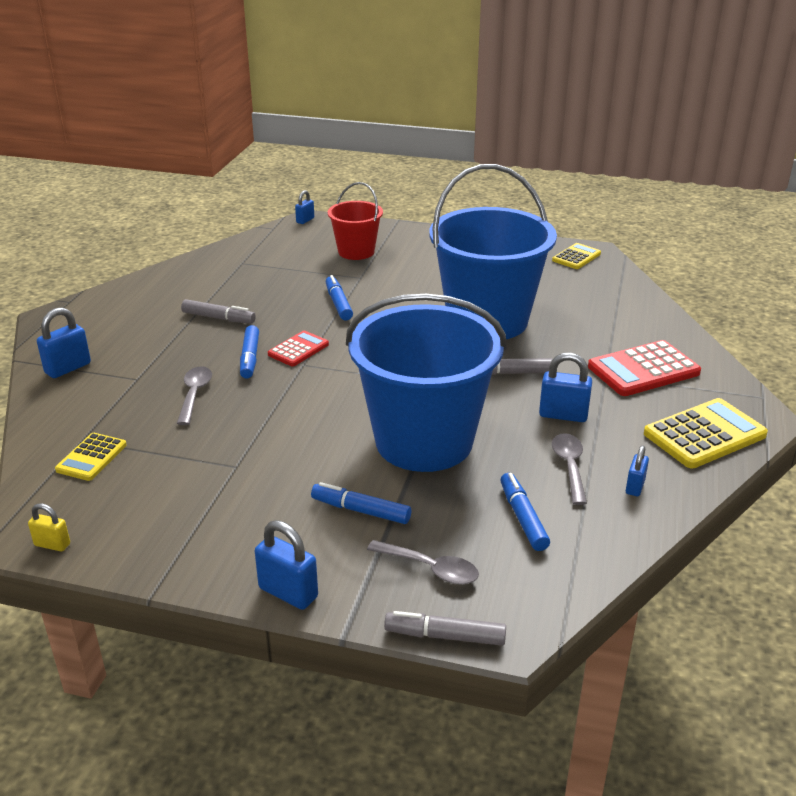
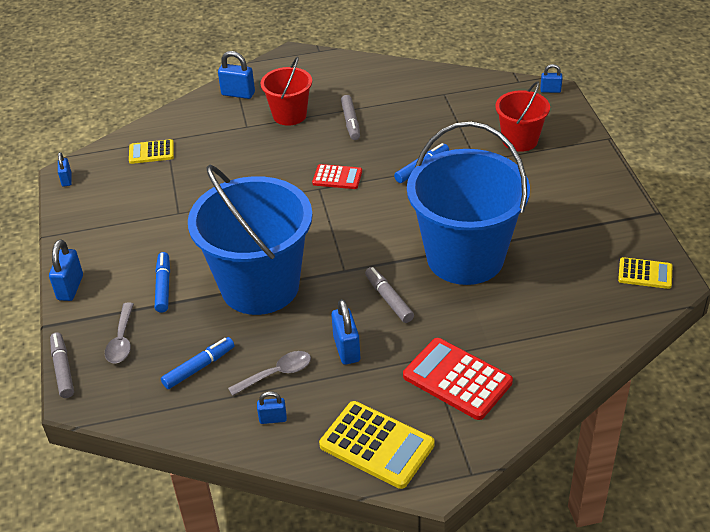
camera: 65 degrees right, 10 degrees up
yellow padlock [28,503,70,552] -> blue padlock [58,152,72,187]
grey spoon [177,366,212,425] -> none
blue marker [240,325,259,379] -> none
none -> red bucket [260,57,312,126]

